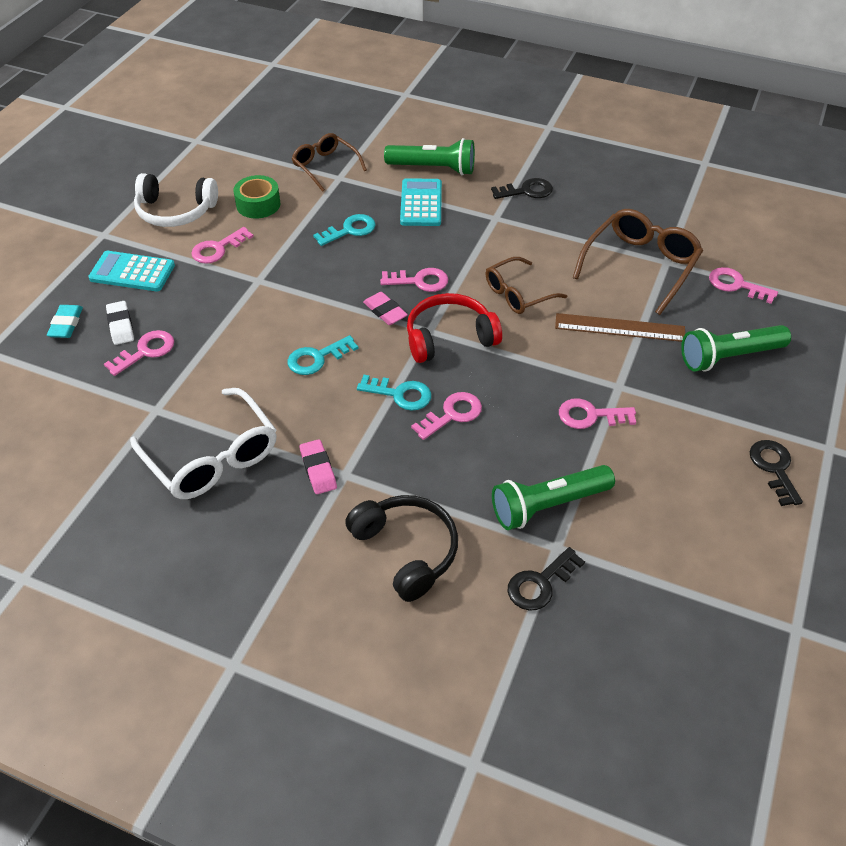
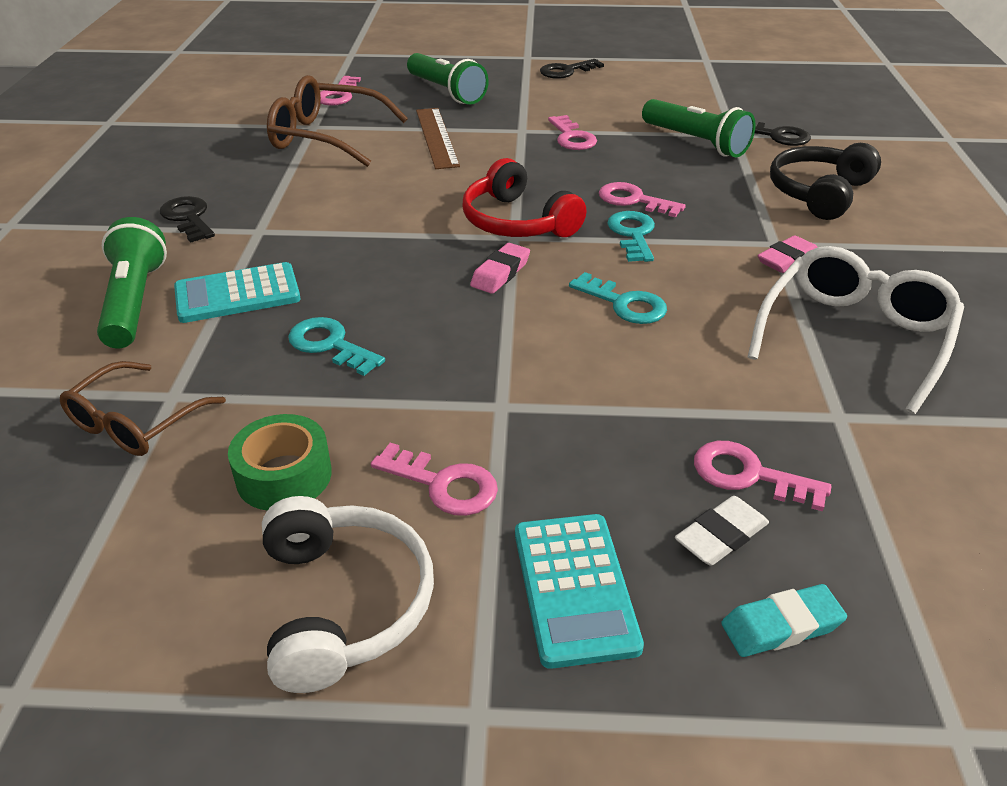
camera: 110 degrees left, 10 degrees down
pink key [380,268,448,292] -> none
brown glasses [486,257,567,314] -> none

